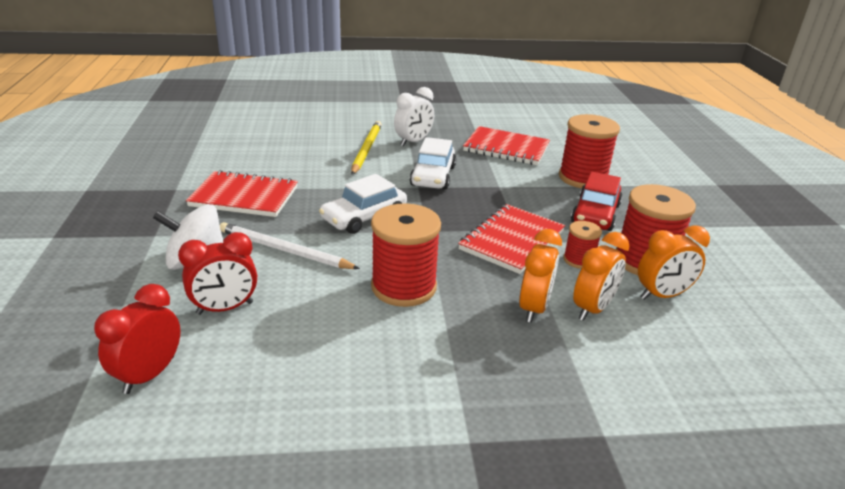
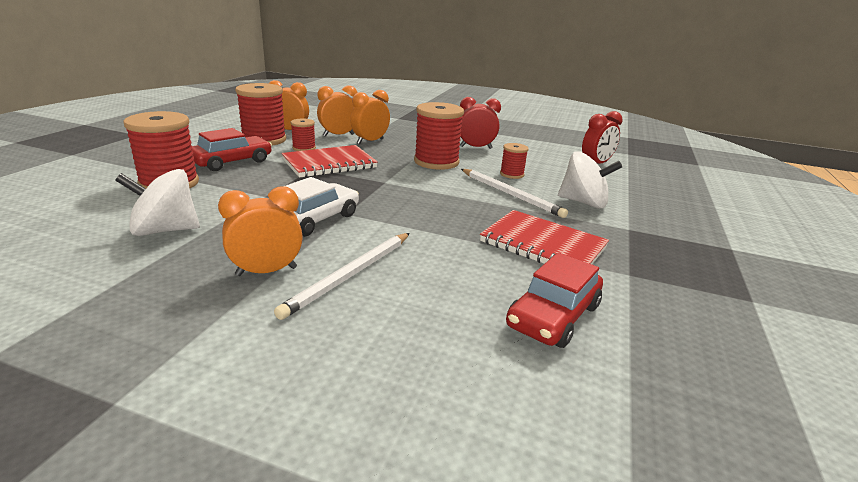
camera: 155 degrees left, 5 degrees down
red clock [178,232,257,315] -> red clock moved to [460,97,501,149]
white car [319,174,407,234] -> none
yellow pencil [351,121,382,175] -> white pencil [274,233,410,320]
white clock [394,87,434,147] -> orange clock [218,187,303,276]
red notebook [463,126,550,165] -> white spinning top [115,169,200,236]
none -> red spool [500,143,529,179]
none -> red car [506,252,603,348]

